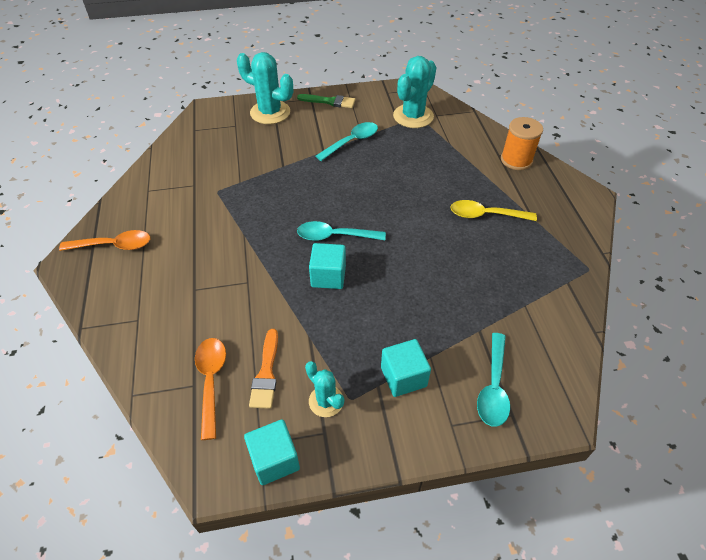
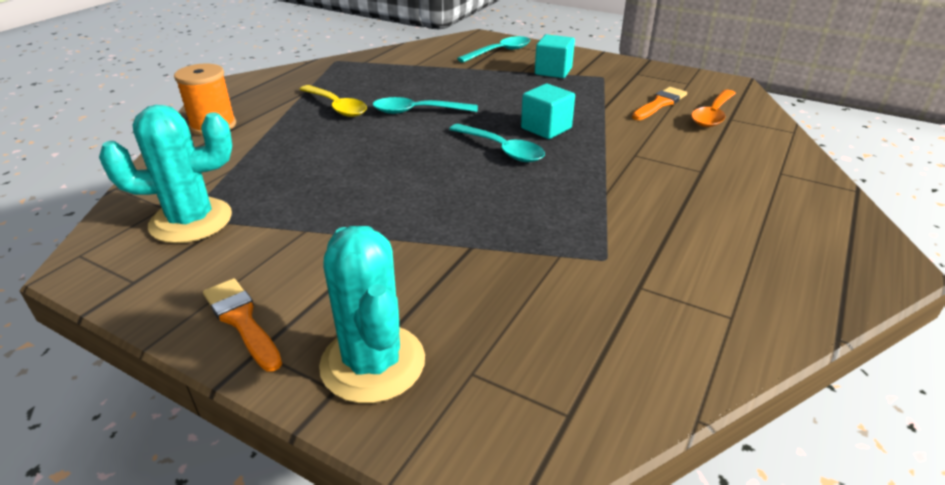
camera: 140 degrees left, 15 degrees down
orange spoon [59,230,150,251] -> none
turquoise cube [244,419,300,485] -> none
green brush [297,94,355,108] -> orange brush [203,278,282,372]
turquoise cactus [305,361,344,417] -> none
turquoise spoon [316,122,378,161] -> turquoise spoon moved to [373,97,478,114]

